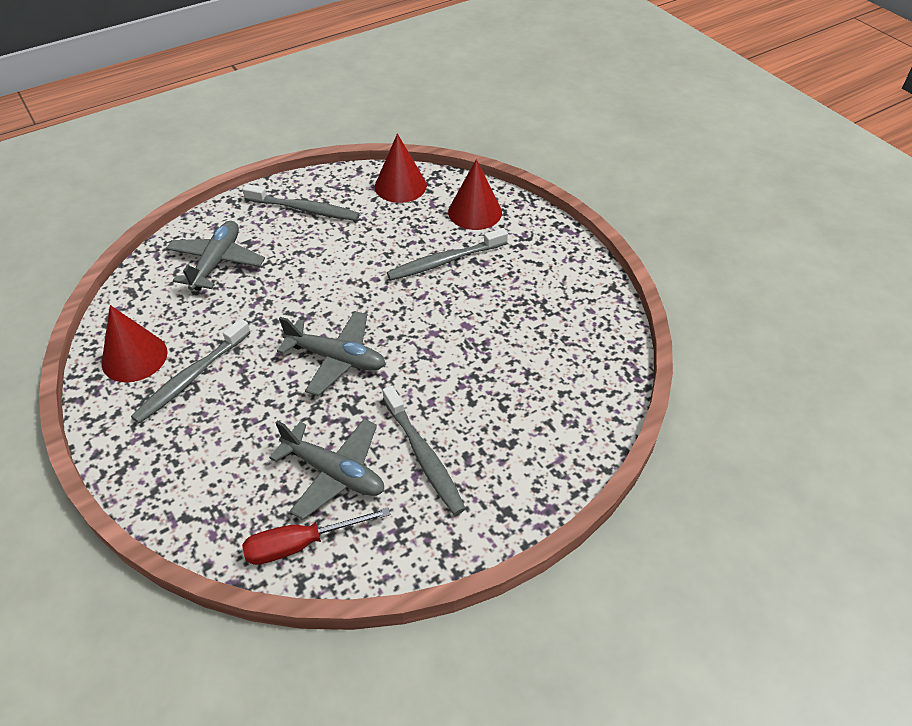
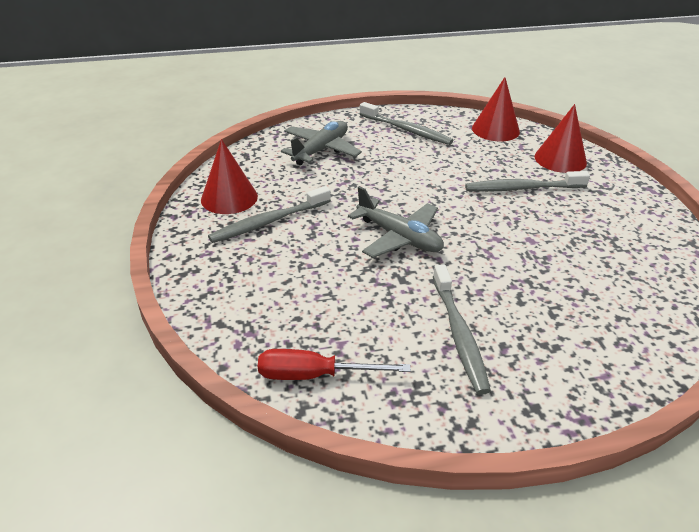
camera: 20 degrees right, 10 degrees down
grey plane [269,419,384,520] -> none

